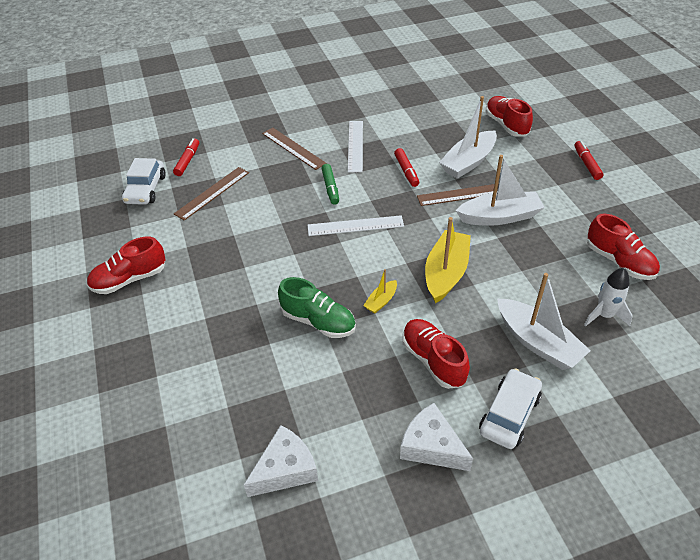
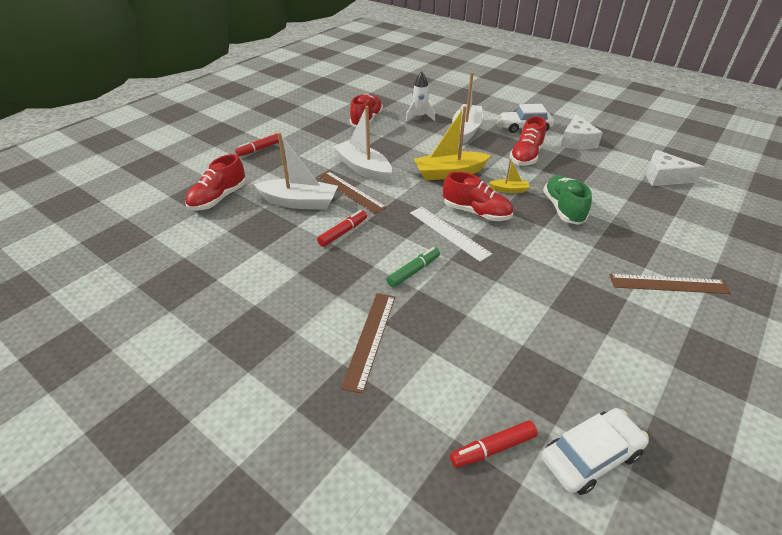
camera: 125 degrees left, 5 degrees down
red shoe [87,237,165,294] -> red shoe moved to [443,171,513,221]
brown ruler [174,167,249,221] -> brown ruler moved to [609,274,731,294]
white ruler [348,121,363,172] -> none

